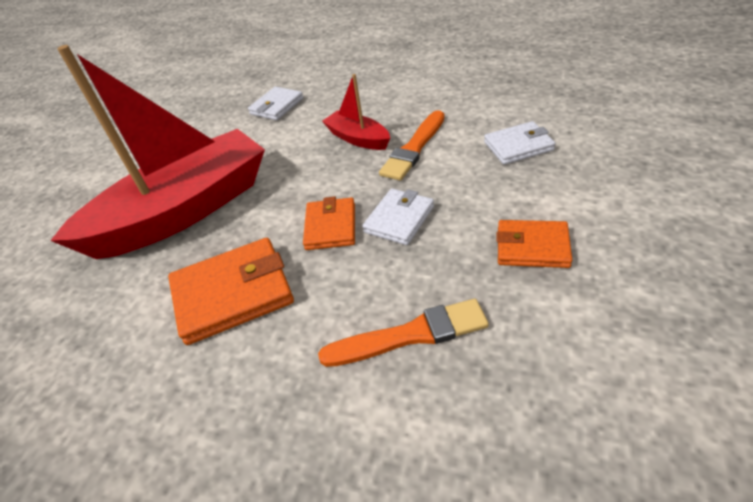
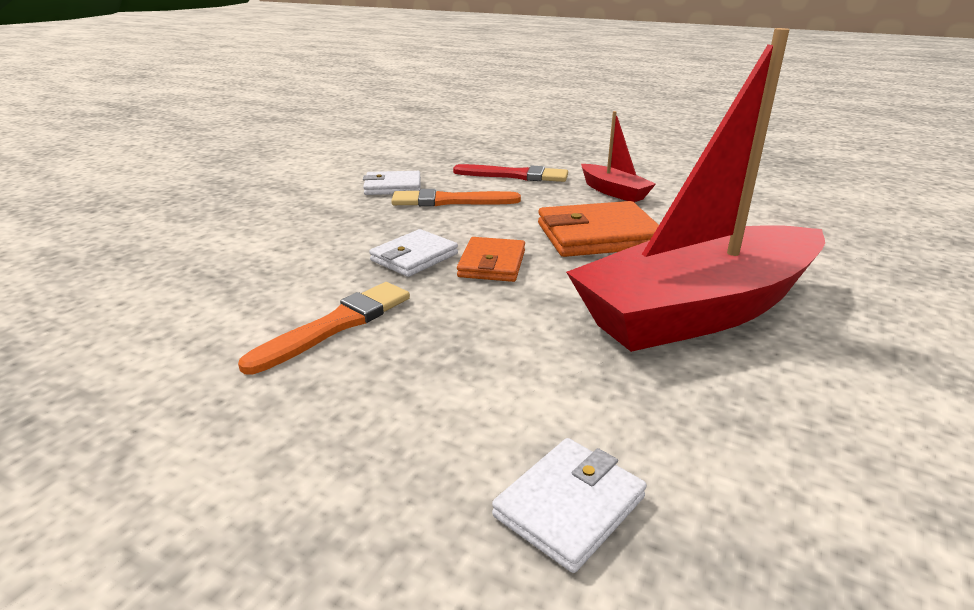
camera: 175 degrees left, 15 degrees down
red boat [322,74,390,150] -> red boat moved to [581,111,656,202]
white wallet [484,121,555,165] -> white wallet moved to [363,171,421,195]
orange wallet [496,220,572,268] -> none
none -> red brush [453,164,568,182]

